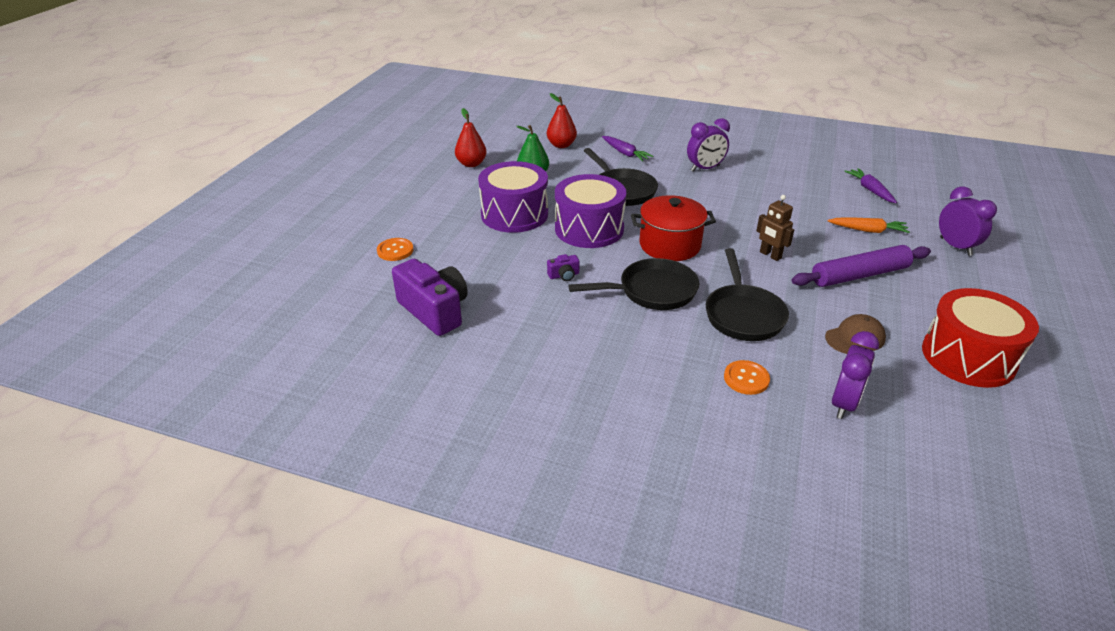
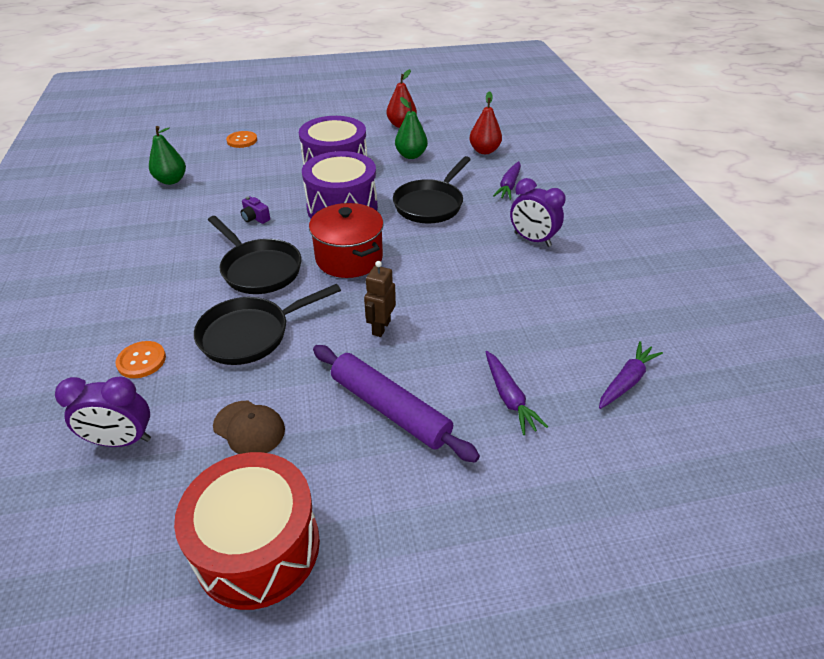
camera: 60 degrees right, 5 degrees up
purple camera [392,258,468,336] -> green pear [149,126,186,185]
orange carrot [827,217,910,233] -> purple carrot [486,351,548,435]
purple clock [939,187,997,256] -> none

